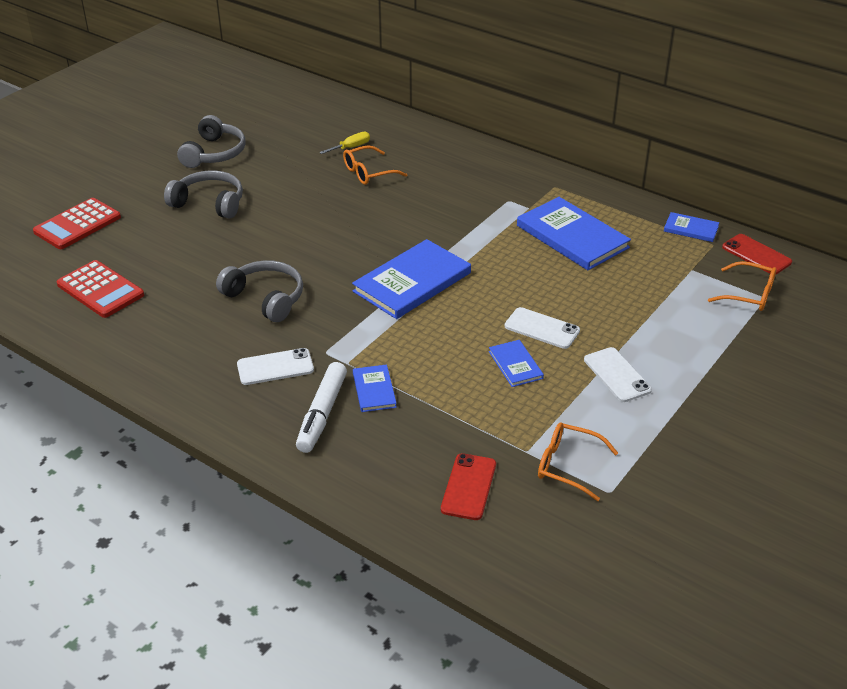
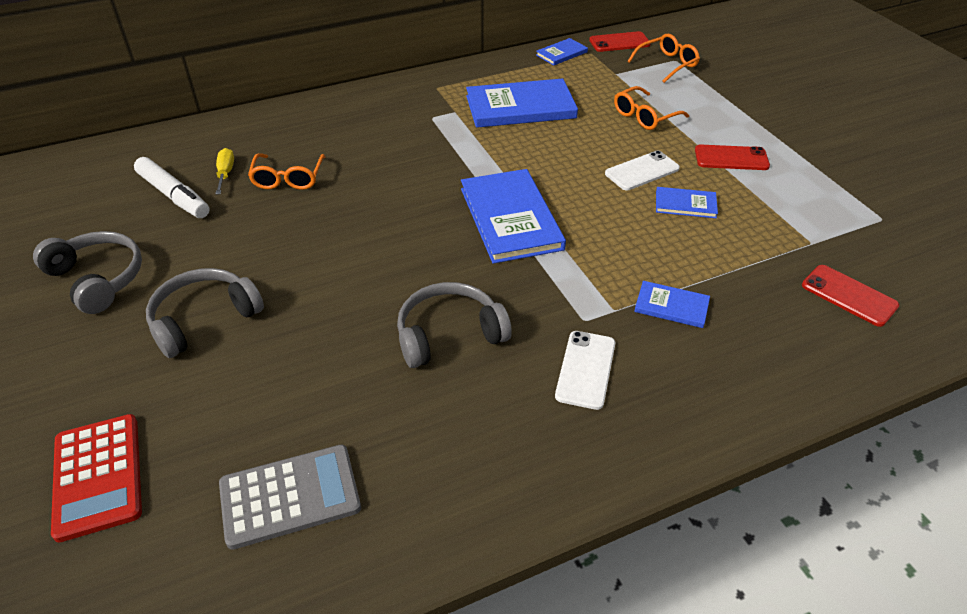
camera: 60 degrees left, 5 degrees up
red calculator [57,260,144,318] -> grey calculator [219,444,361,550]
white marker [296,362,347,453] -> white marker moved to [134,157,210,218]
orange glasses [538,423,618,501] -> orange glasses moved to [614,86,689,130]
white phone [584,347,652,402] -> red phone [695,145,770,170]

